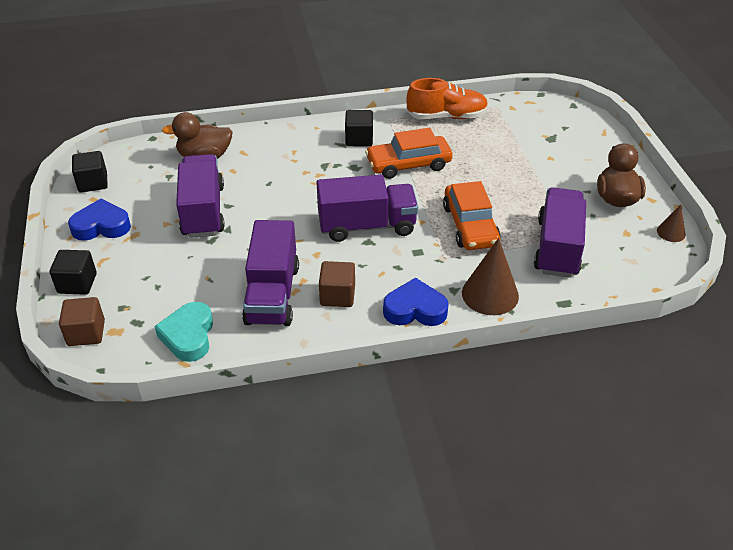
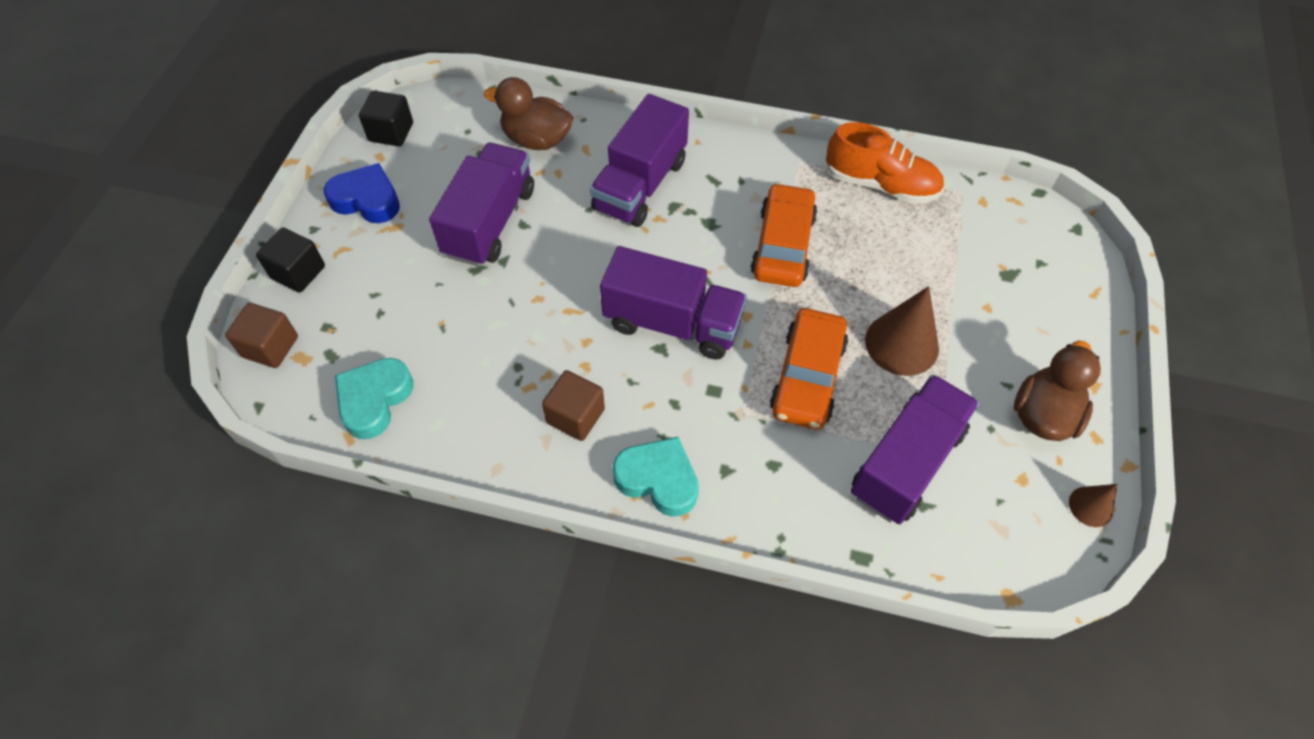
camera: 25 degrees right, 15 degrees up
purple truck [242,220,299,326] -> purple truck moved to [590,94,689,227]
black cube [345,110,373,147] -> none
orange car [365,128,452,179] -> orange car turned 90 degrees clockwise [751,183,817,287]
blue heart [383,278,449,326] -> turquoise heart [613,437,699,517]
brown cone [462,238,519,315] -> brown cone moved to [865,286,939,376]

